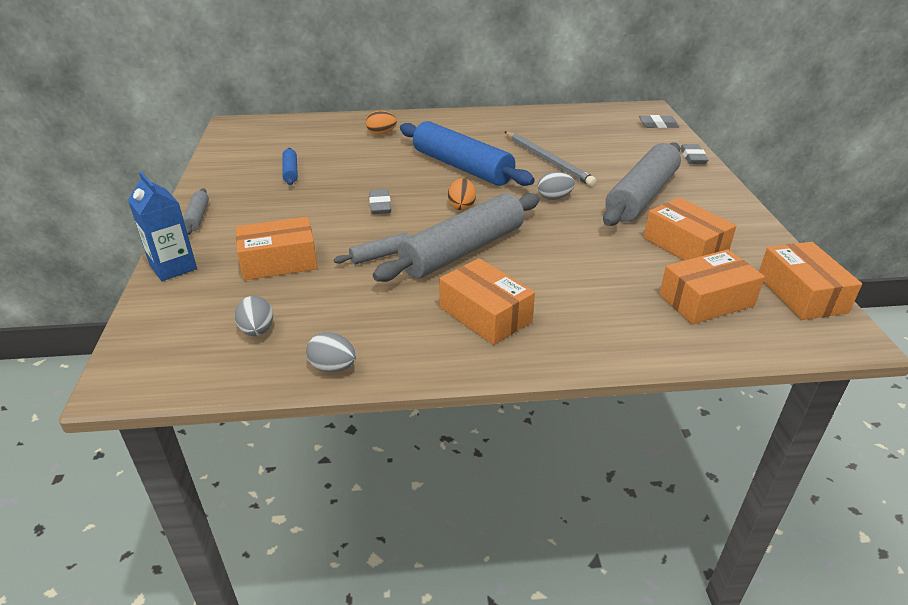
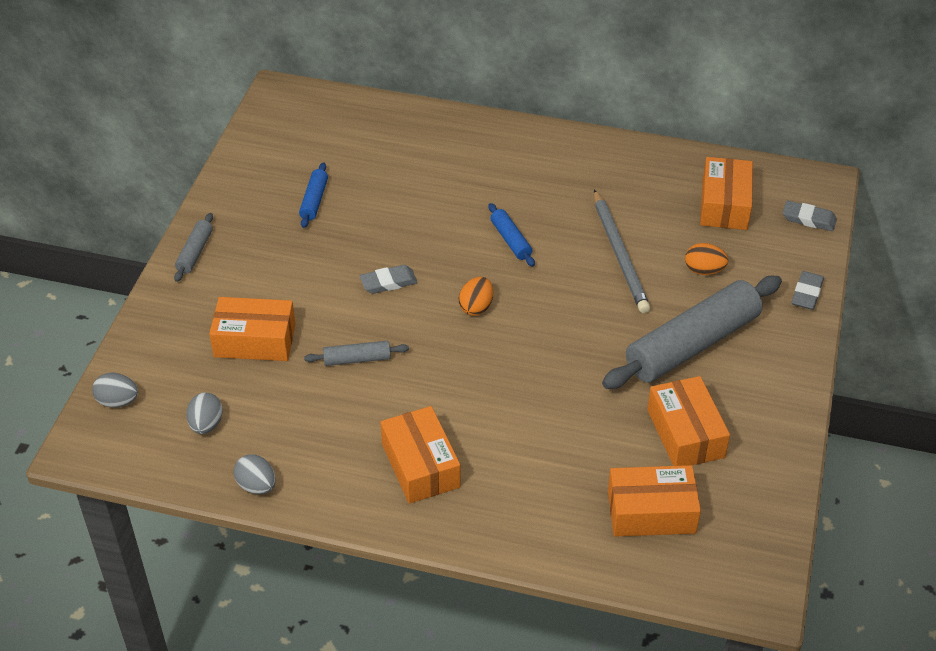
camera: 20 degrees right, 10 degrees up
blue carton [128,171,197,281] -> none
orange egg [366,111,397,135] -> orange egg moved to [685,243,728,275]
grey eraser [369,189,391,214] -> grey eraser turned 60 degrees clockwise [360,265,418,294]
grey rolling pin [373,193,540,282] -> none
blue rolling pin [400,121,535,186] -> blue rolling pin [488,203,535,267], size x0.44
grey egg [538,172,575,200] -> grey egg moved to [92,373,138,408]
orange box [759,242,862,320] -> orange box moved to [700,157,753,230]

